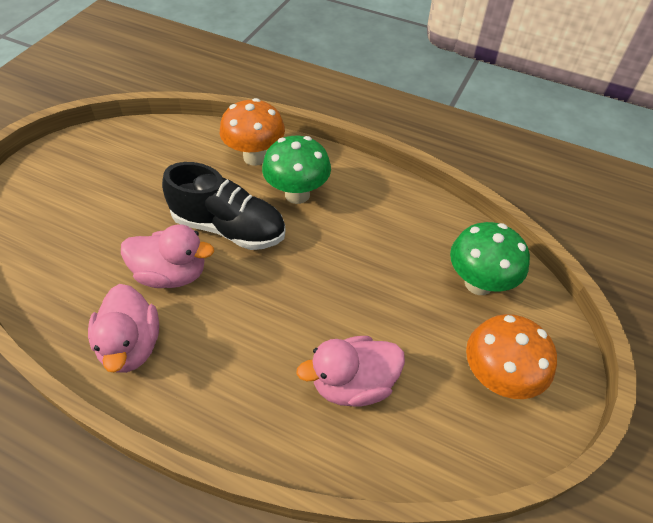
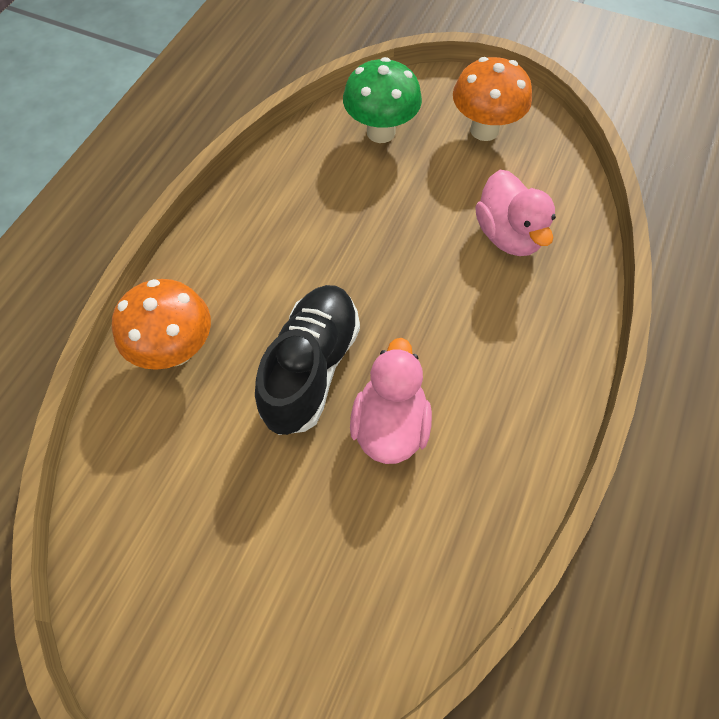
camera: 90 degrees left, 10 degrees up
pink duck [88,284,159,373] -> none
green mushroom [262,136,331,204] -> none

